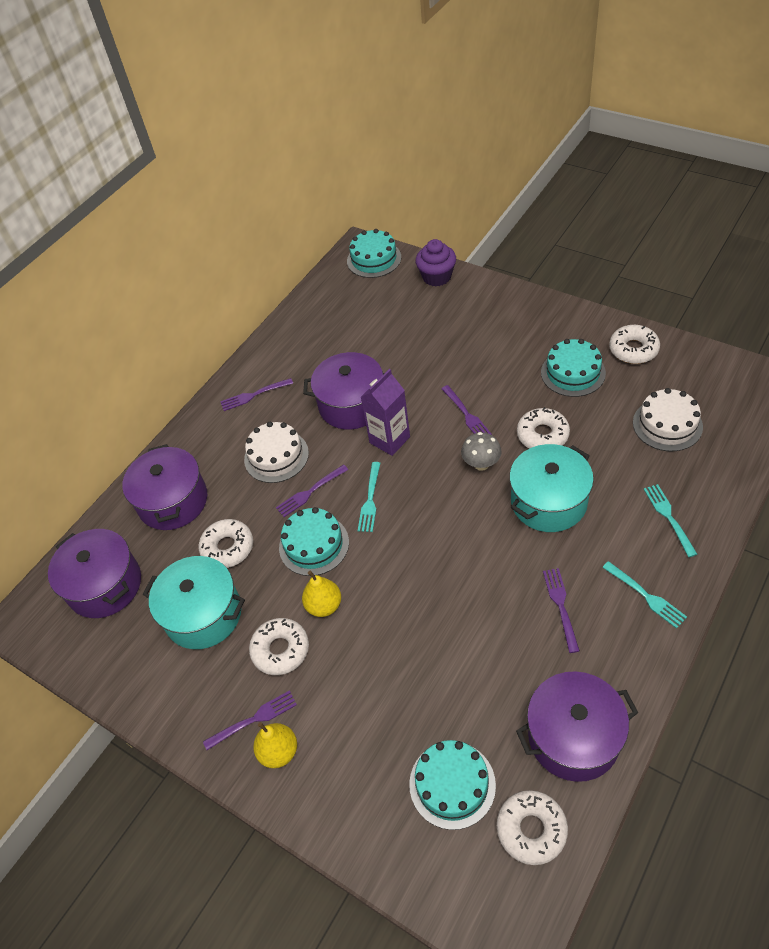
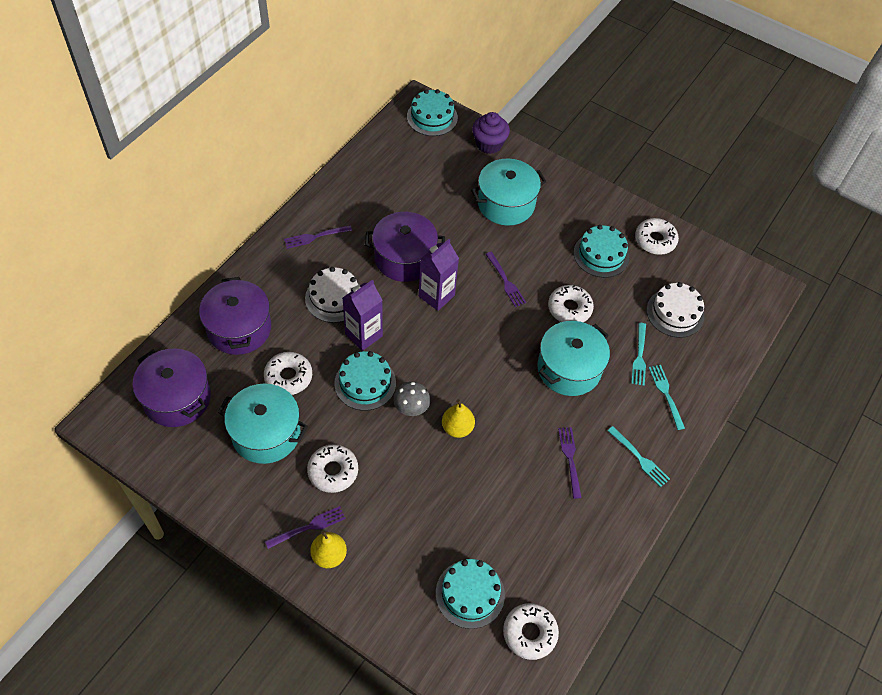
camera: 10 degrees left, 5 degrees up
purple fork [276,464,348,517] -> purple carton [343,280,383,351]
yellow pear [302,571,341,617] -> yellow pear moved to [442,399,475,438]
turquoise fork [358,462,380,532] -> turquoise fork moved to [631,323,646,386]
grey mushroom [461,432,502,471] -> grey mushroom moved to [394,382,431,416]
purple pot [516,671,638,782] -> none
none -> turquoise pot [471,159,547,226]

